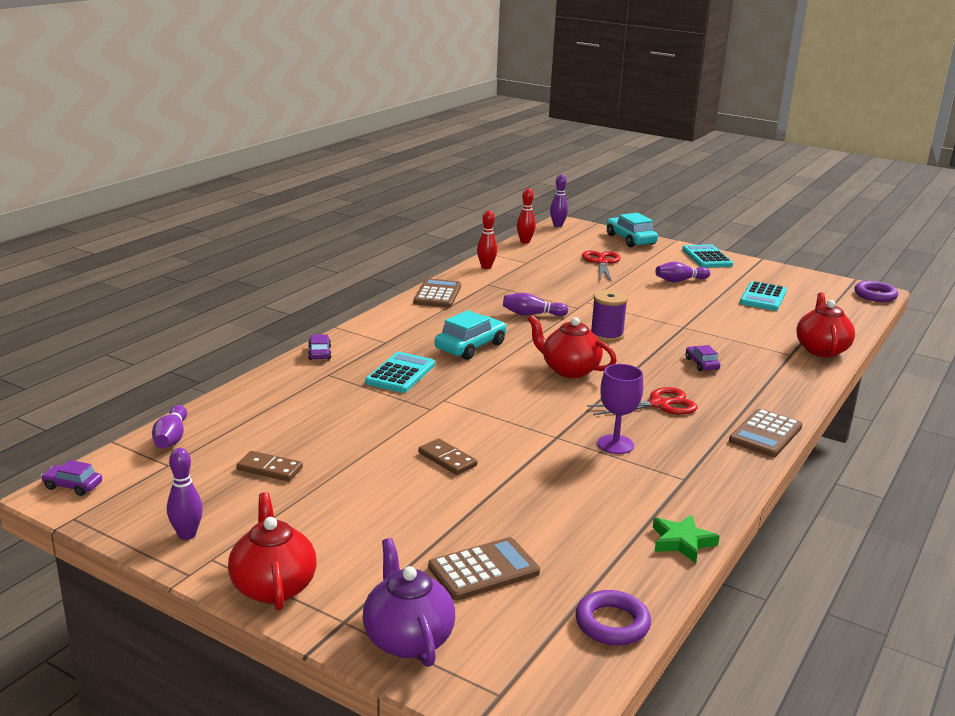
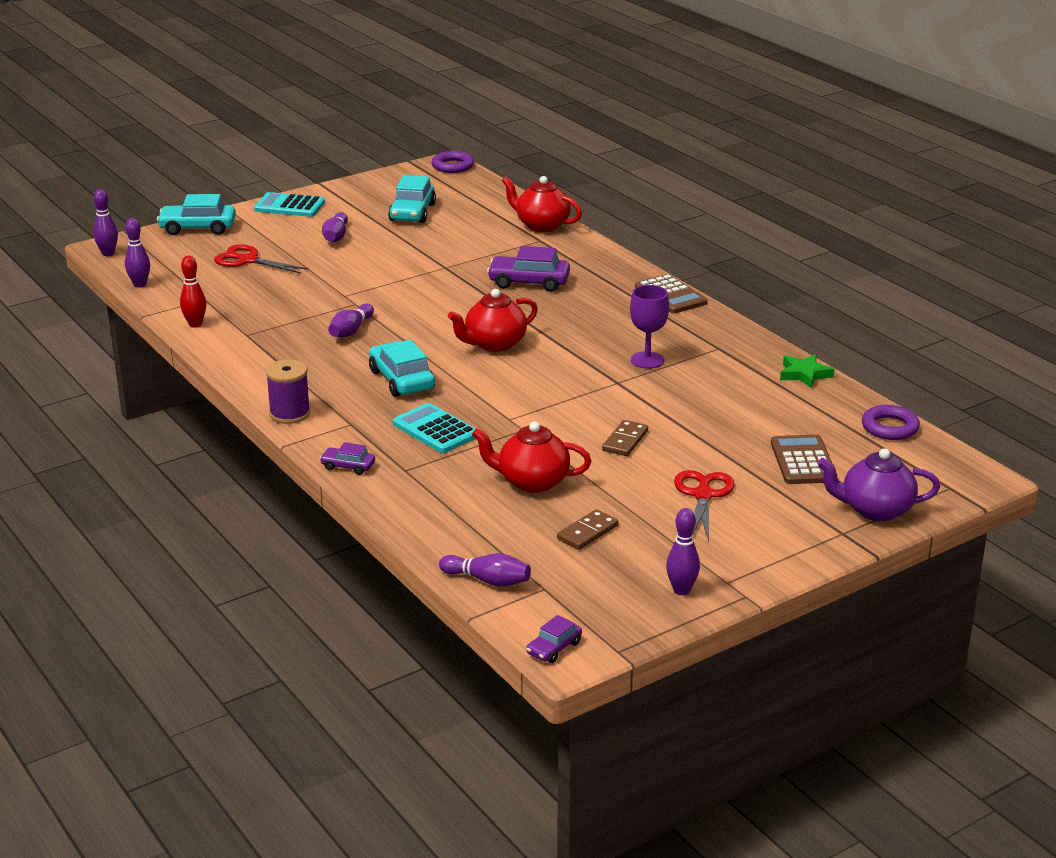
camera: 65 degrees left, 5 degrees up
red teapot [228,492,317,611] -> red teapot moved to [472,421,591,493]
brown calculator [414,278,461,308] -> none
brown domino [418,439,477,475] -> brown domino turned 45 degrees counterclockwise [602,420,648,456]
red bowling pin [517,188,536,244] -> purple bowling pin [125,218,150,287]
red scissors [587,387,698,415] -> red scissors moved to [674,470,734,542]
purple spool [590,290,628,342] -> purple spool moved to [266,359,311,424]
purple car [686,345,721,371] -> purple car [487,246,570,292], size x1.83
turquoise calculator [740,281,787,311] -> turquoise car [388,175,436,223]

